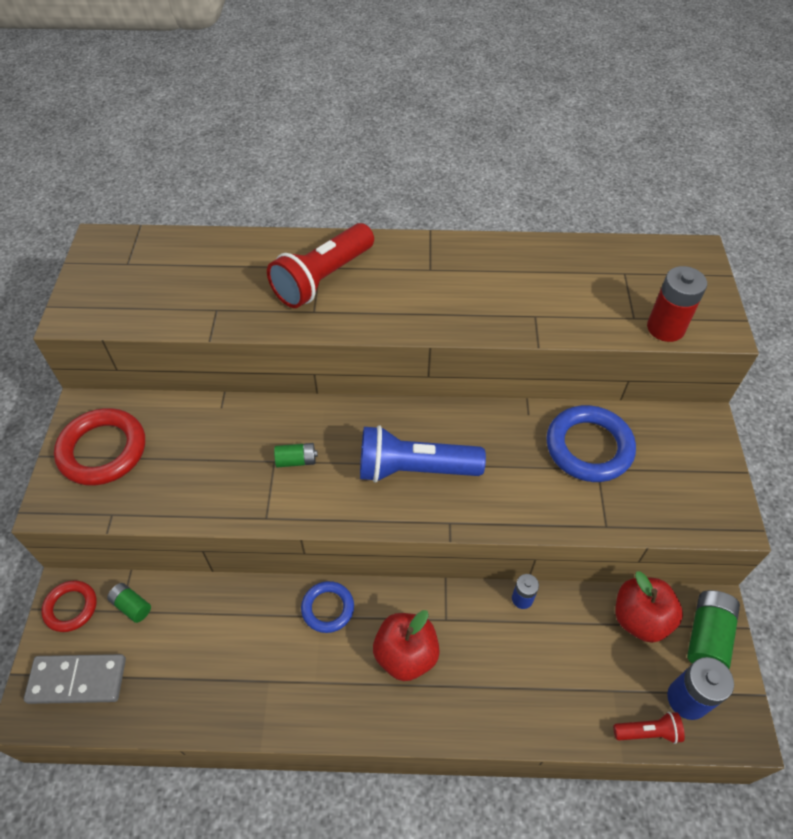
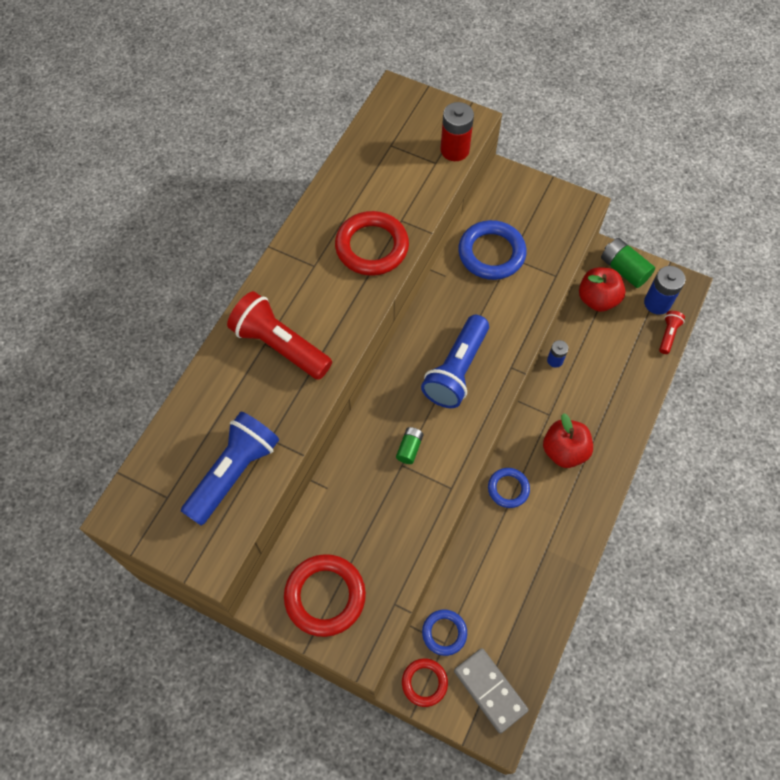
camera: 65 degrees left, 10 degrees up
grey domino [24,654,126,704] -> grey domino turned 60 degrees counterclockwise [454,648,529,734]
green battery [107,583,151,623] -> blue ring [422,610,467,656]
red flashlight [267,223,374,308] -> red flashlight turned 150 degrees clockwise [227,291,332,380]
none -> blue flashlight [181,412,279,525]
none -> red ring [335,211,409,276]

